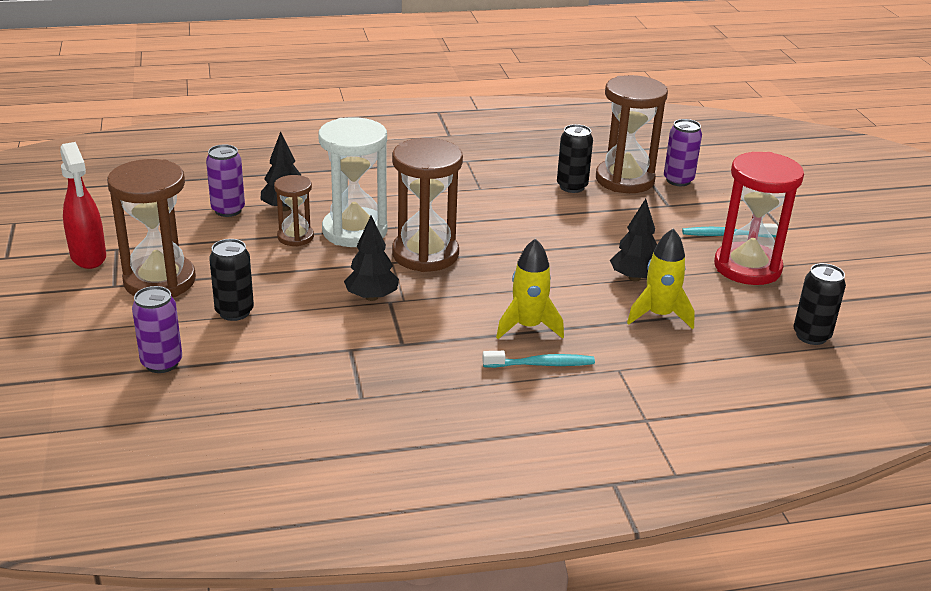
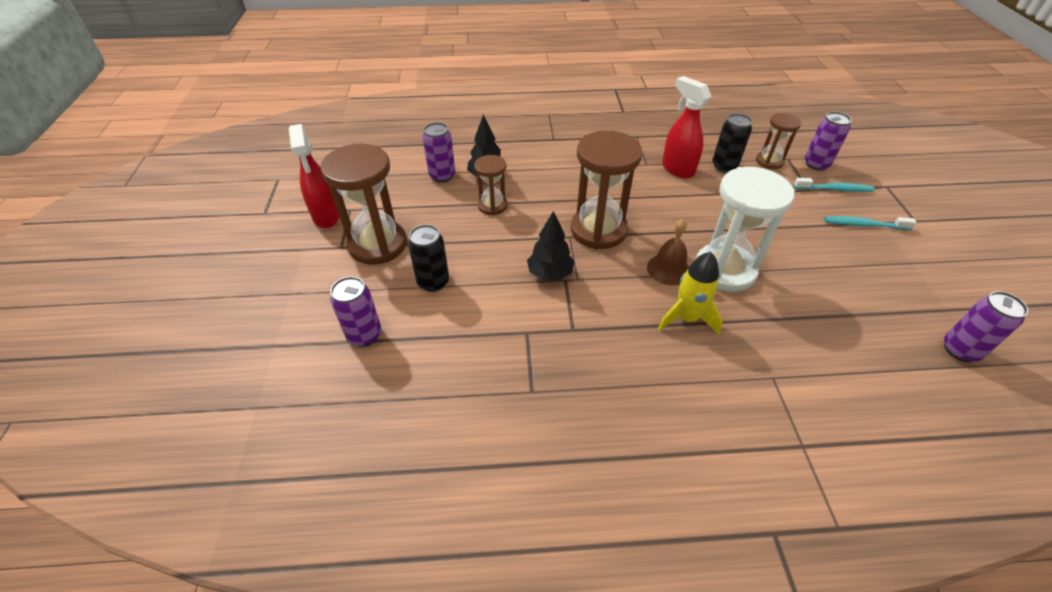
camera: 10 degrees right, 15 degrees up
white hourglass [318,117,387,247] -> white hourglass moved to [696,167,795,292]
turquoise toothbrush [482,351,595,368] -> turquoise toothbrush moved to [794,178,874,192]
brown hourglass [596,75,668,193] -> brown hourglass [756,113,801,169], size x0.55
black tree [610,199,657,282] -> none
yellow rocket [627,228,695,329] -> none
red hourglass [714,152,804,285] -> none
black can [793,263,846,345] -> purple can [944,291,1028,362]
none -> brown bell [647,219,689,285]
none -> red spray bottle [662,76,712,178]

